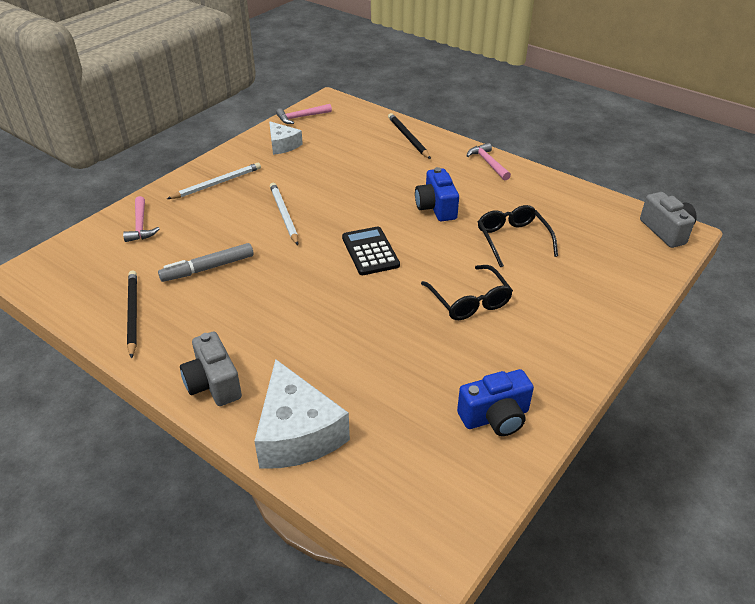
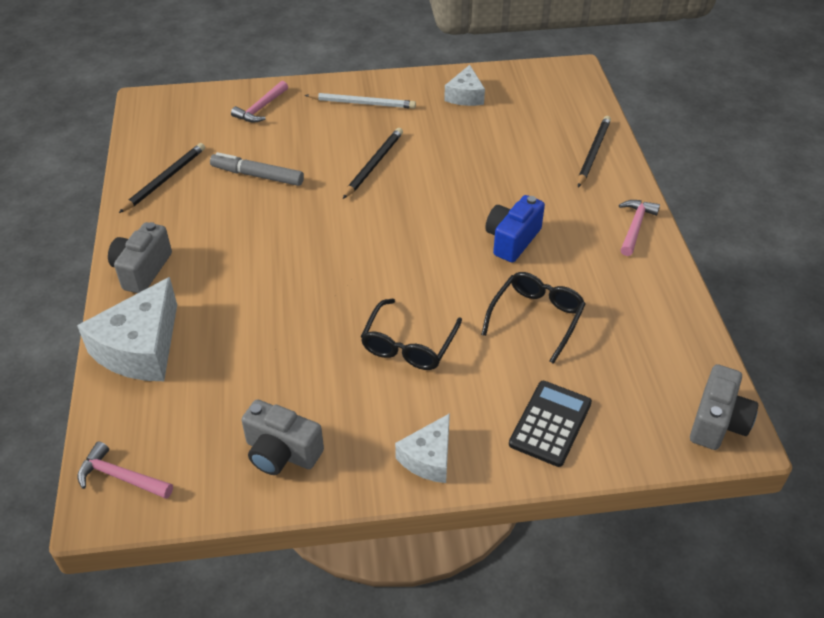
camera: 45 degrees right, 5 degrees up
white pencil [270,183,299,245] -> black pencil [343,128,403,199]
pink hammer [276,104,332,124] -> pink hammer moved to [77,441,173,499]
black calculator [342,226,400,275] -> black calculator moved to [509,381,592,467]
blue camera [457,369,534,436] -> grey camera [241,400,324,475]
none -> white cheese [395,413,450,483]

